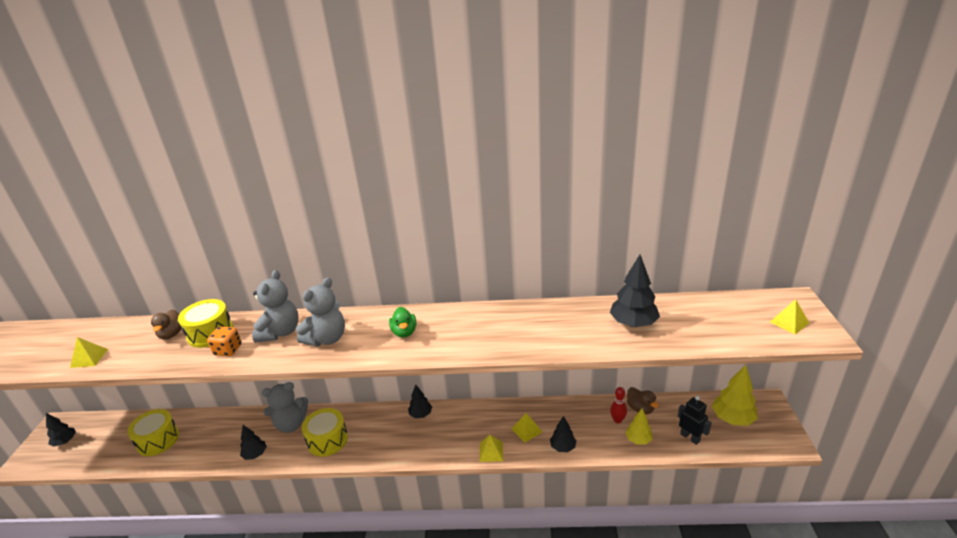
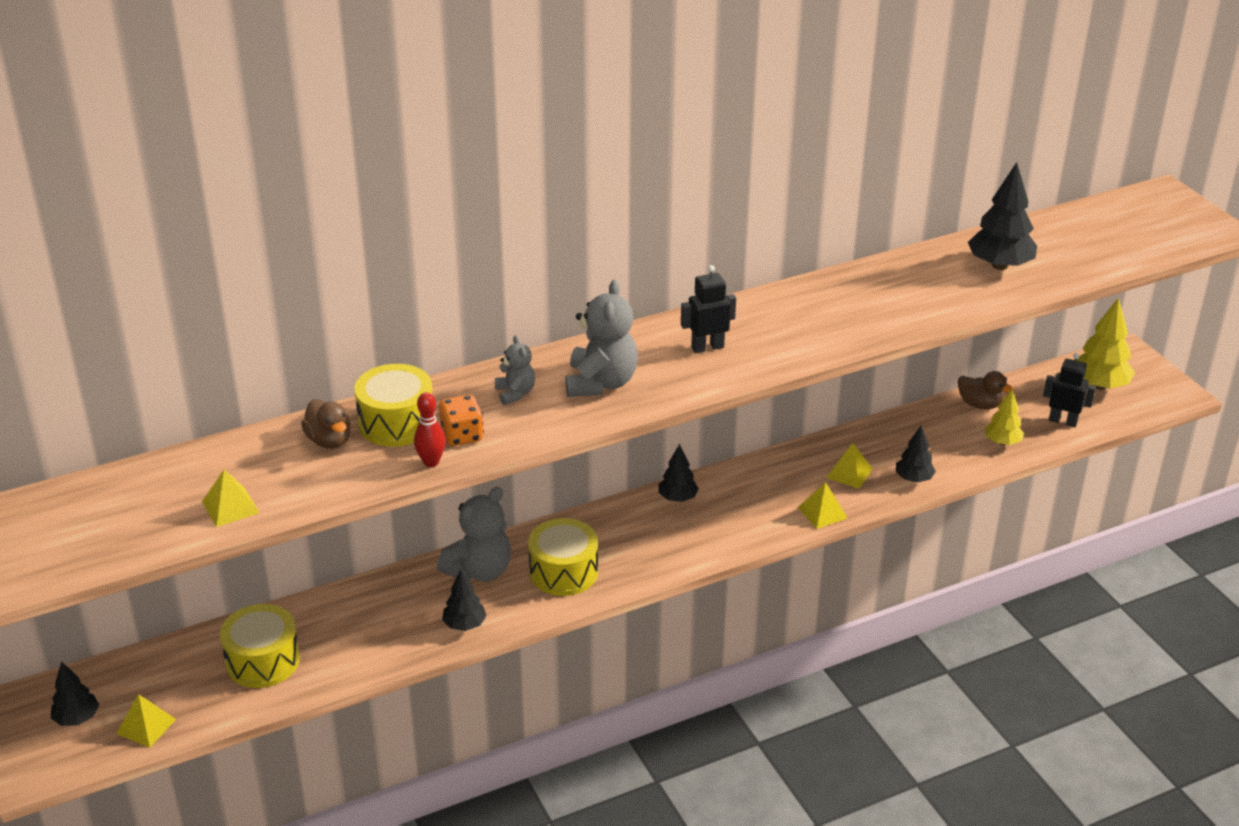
camera: 30 degrees left, 5 degrees up
grey teddy bear [252,270,299,343] -> grey teddy bear [495,335,535,405], size x0.56
green duck [389,307,416,338] -> black robot [681,265,736,353]
red bowling pin [610,387,627,424] -> red bowling pin moved to [414,392,446,467]
yellow pyramid [770,299,809,334] -> yellow pyramid moved to [116,694,176,748]

